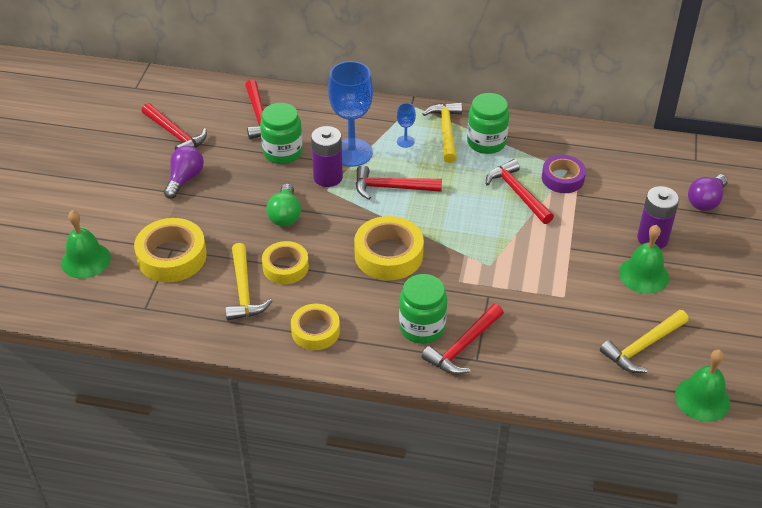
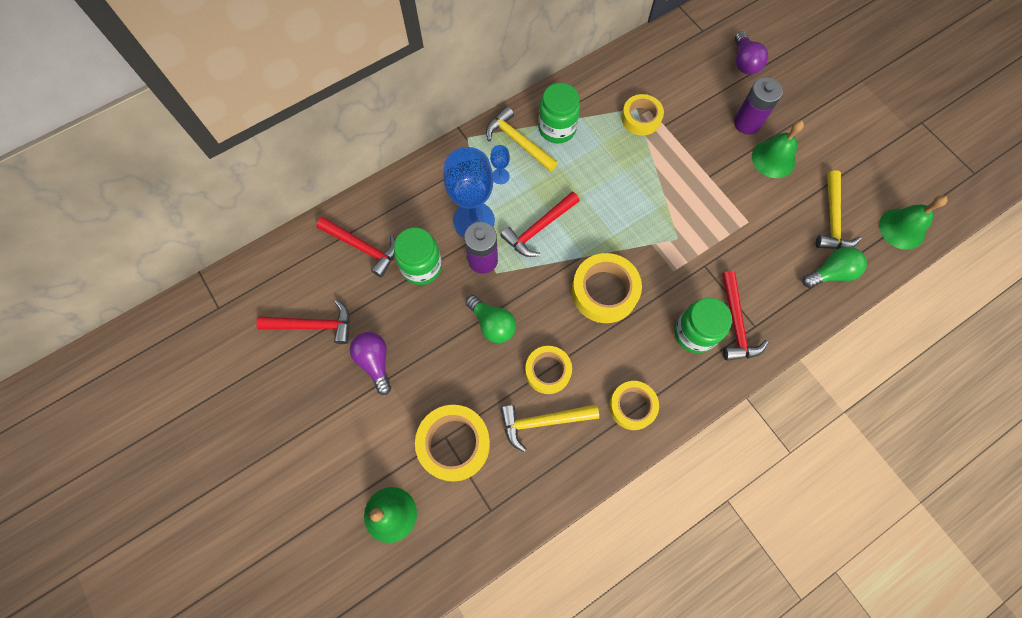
camera: 45 degrees left, 25 degrees up
yellow hammer [225,243,272,321] -> yellow hammer turned 135 degrees clockwise [501,404,599,452]
red hammer [486,159,554,224] -> none
purple tape [542,155,586,193] -> yellow tape [621,94,664,136]
none -> green light bulb [802,247,867,288]

